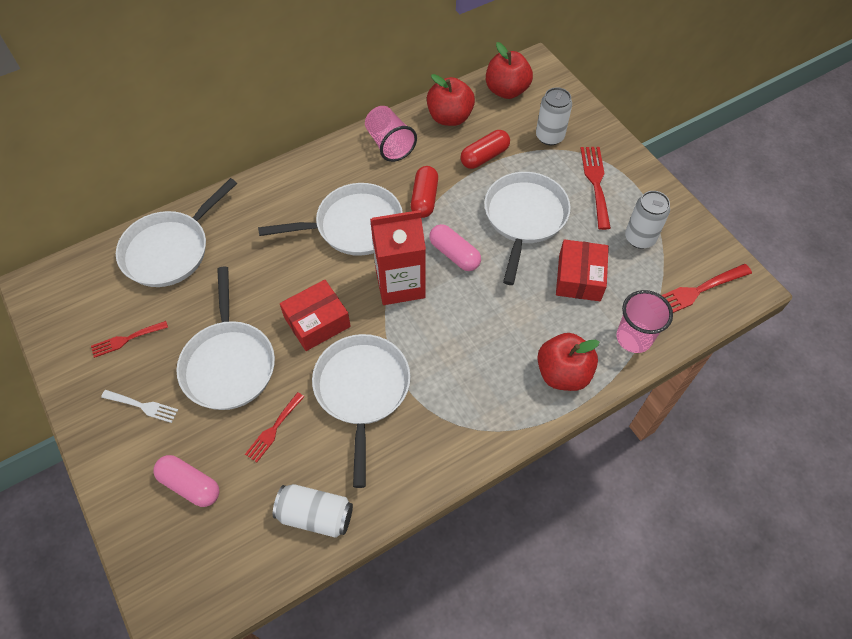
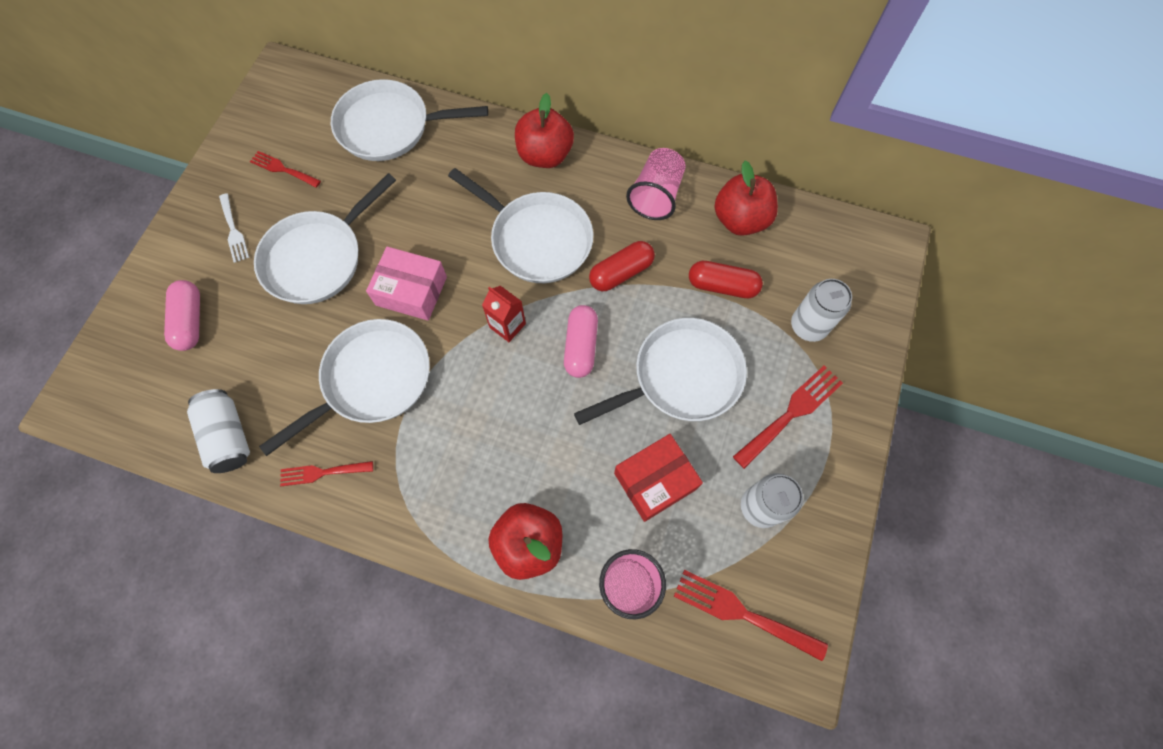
camera: 50 degrees right, 10 degrees up
red fork [245,392,304,462] -> red fork moved to [280,461,373,486]
red box [280,280,351,351] -> pink box [366,246,447,320]
red carton [370,210,426,305] -> red carton [482,286,526,342], size x0.52
red apple [486,42,533,99] -> red apple moved to [515,93,574,168]

